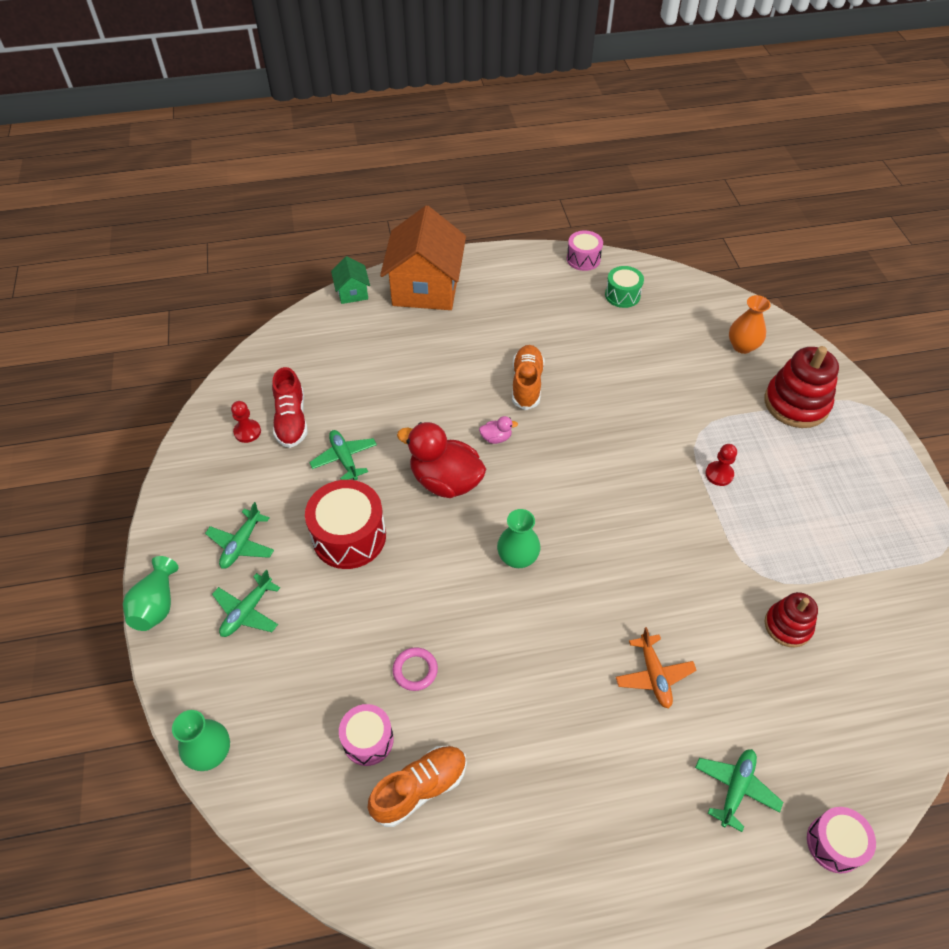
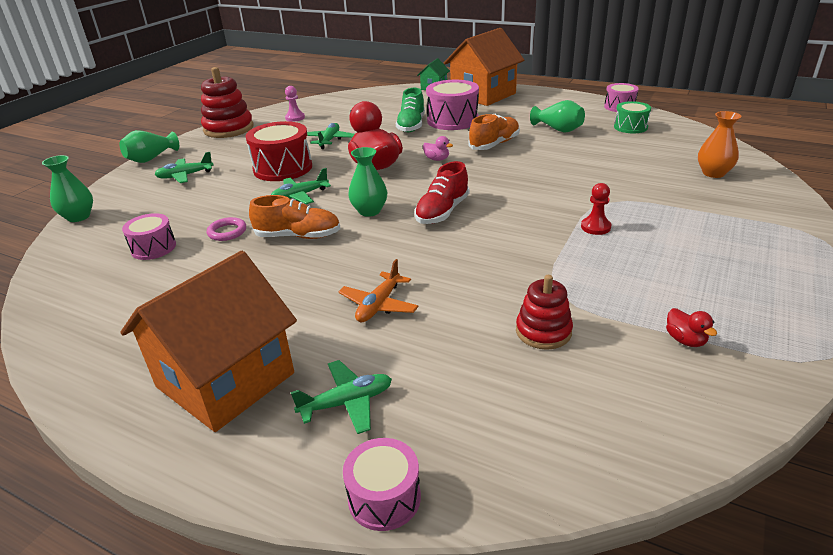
camera: 40 degrees right, 20 degrees down
green plane [205,502,274,569] -> green plane moved to [271,168,331,204]
red pawn [231,401,261,443] -> pink pawn [285,86,305,122]
red shoe [272,367,308,448] -> red shoe moved to [414,161,470,224]
orange shoe [368,746,467,827] -> orange shoe moved to [249,195,341,239]
red stacking toy [764,346,839,428] -> red stacking toy moved to [201,67,254,138]
none -> orange house [120,251,297,432]
none -> green shoe [396,88,425,132]
none -> pink drum [426,80,479,130]
none -> green vase [530,100,585,133]
none -> red duck [666,308,717,347]

